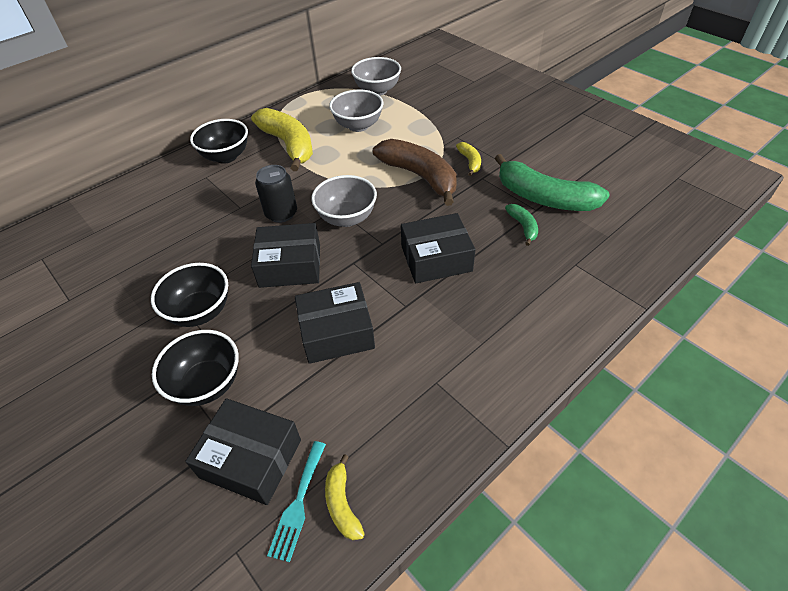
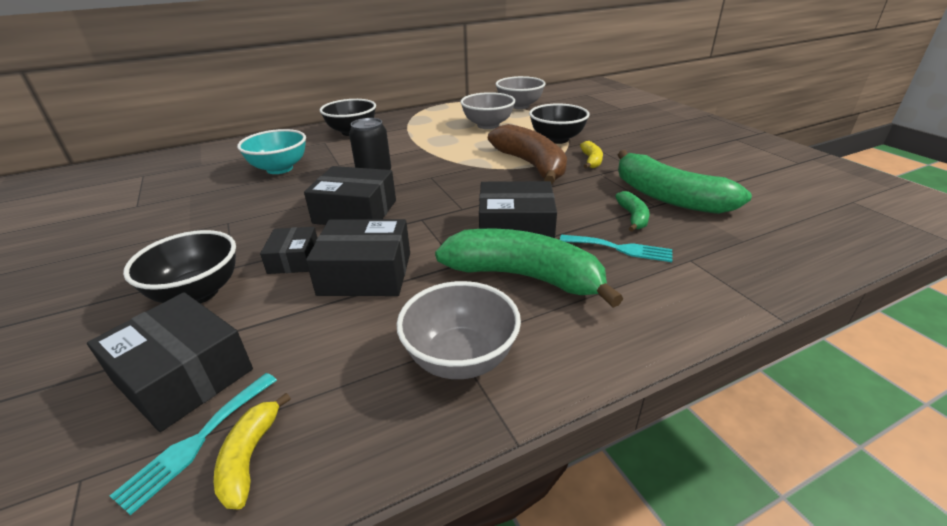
camera: 15 degrees right, 15 degrees down
black bowl [151,263,228,327] -> black bowl moved to [529,103,589,144]
yellow banana [251,108,313,171] -> none
grey bowl [311,175,377,227] -> grey bowl moved to [396,281,521,379]
none -> turquoise bowl [237,129,306,174]
none -> black box [260,227,317,274]
none -> green banana [435,229,623,308]
none -> turquoise fork [560,235,672,262]

